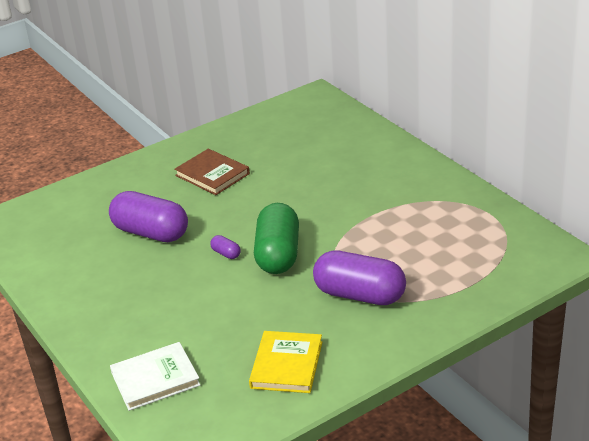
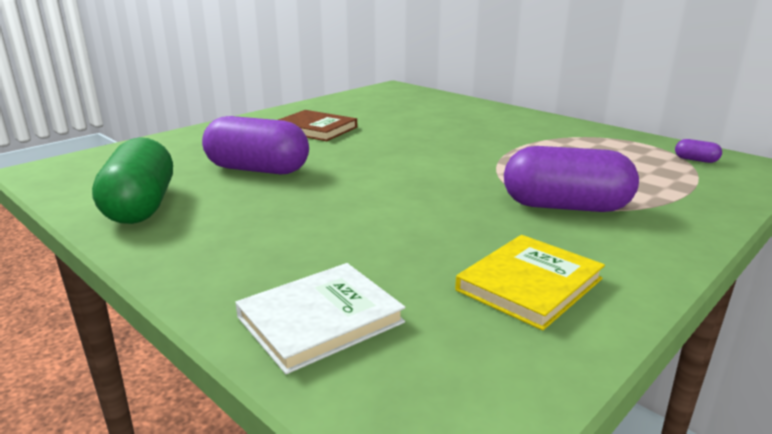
camera: 15 degrees left, 10 degrees down
purple capsule [210,235,241,259] -> purple capsule moved to [675,139,722,163]
yellow book [249,331,322,393] -> yellow book turned 45 degrees clockwise [455,235,605,331]
green capsule [254,203,299,274] -> green capsule moved to [92,137,173,224]

